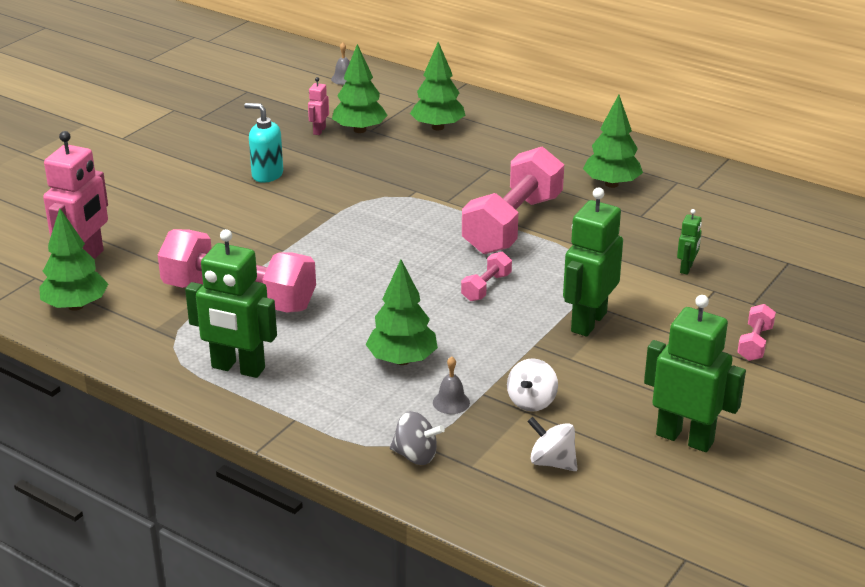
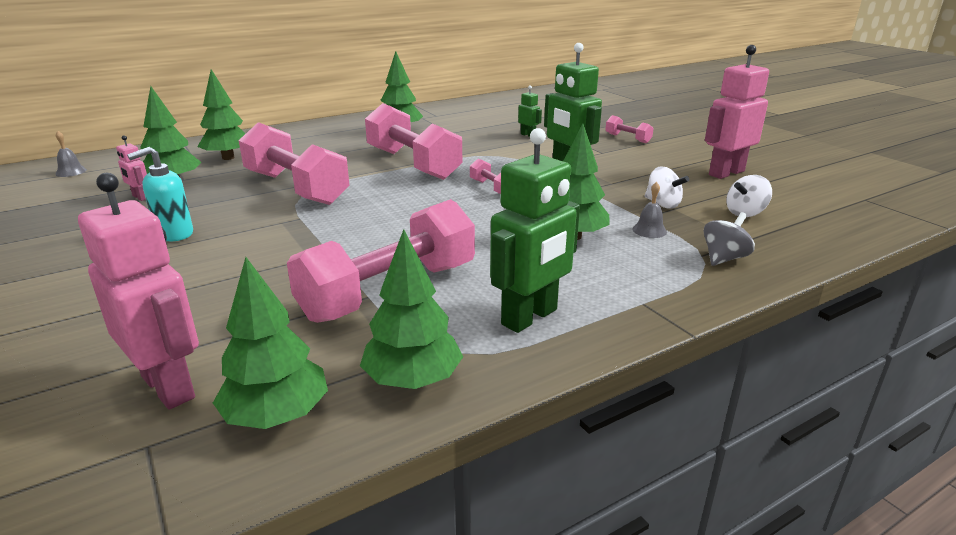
camera: 65 degrees left, 5 degrees down
green robot [644,295,746,452] -> pink robot [705,45,769,179]
none -> pink dumbbell [239,122,349,205]
none -> green tree [360,229,463,389]

